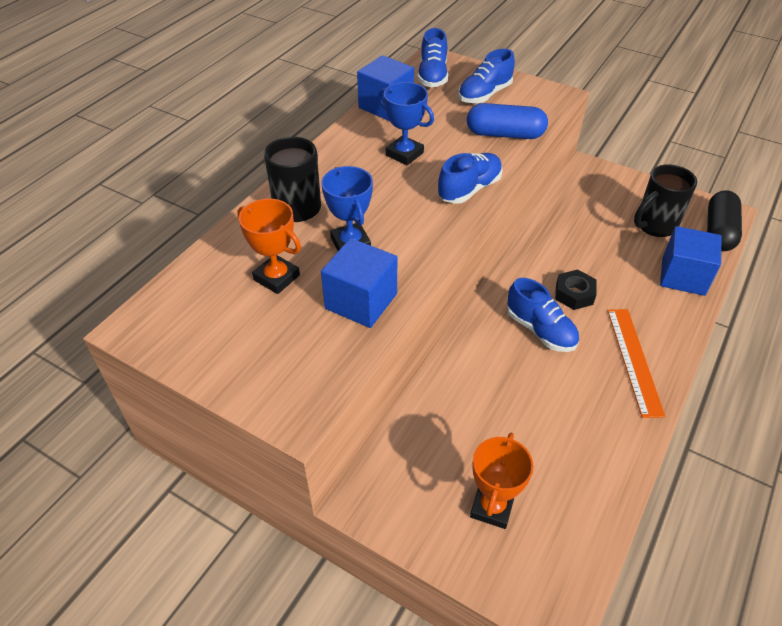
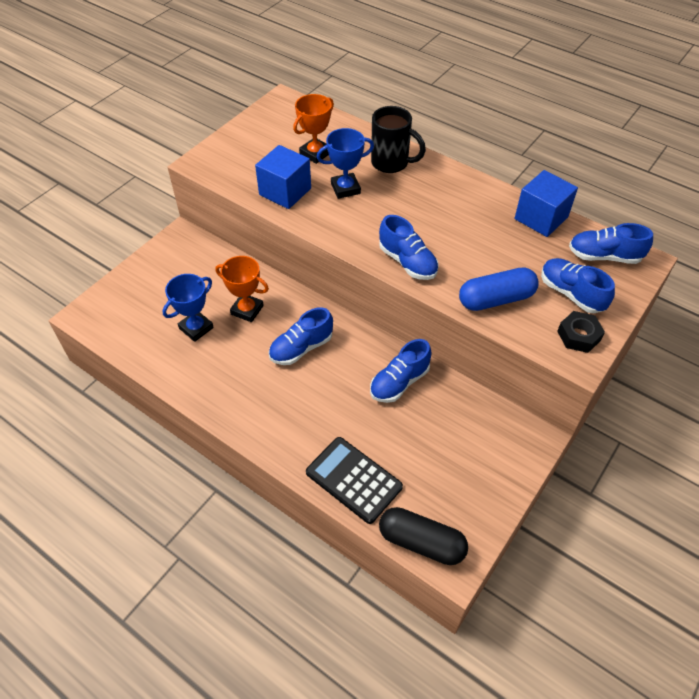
camera: 95 degrees right, 5 degrees up
blue trophy [378,82,434,165] -> blue trophy moved to [162,274,214,342]
blue capsule [467,103,548,139] -> blue capsule turned 60 degrees clockwise [459,268,539,311]
orange trophy [470,433,533,529] -> orange trophy moved to [215,256,269,322]
black nut [555,269,596,310] -> black nut moved to [557,311,605,353]
orange ruler [607,309,666,418] -> none
black mug [634,164,697,237] -> none
blue cube [660,226,721,296] -> black calculator [306,437,403,524]
none -> blue shoe [370,339,432,403]

